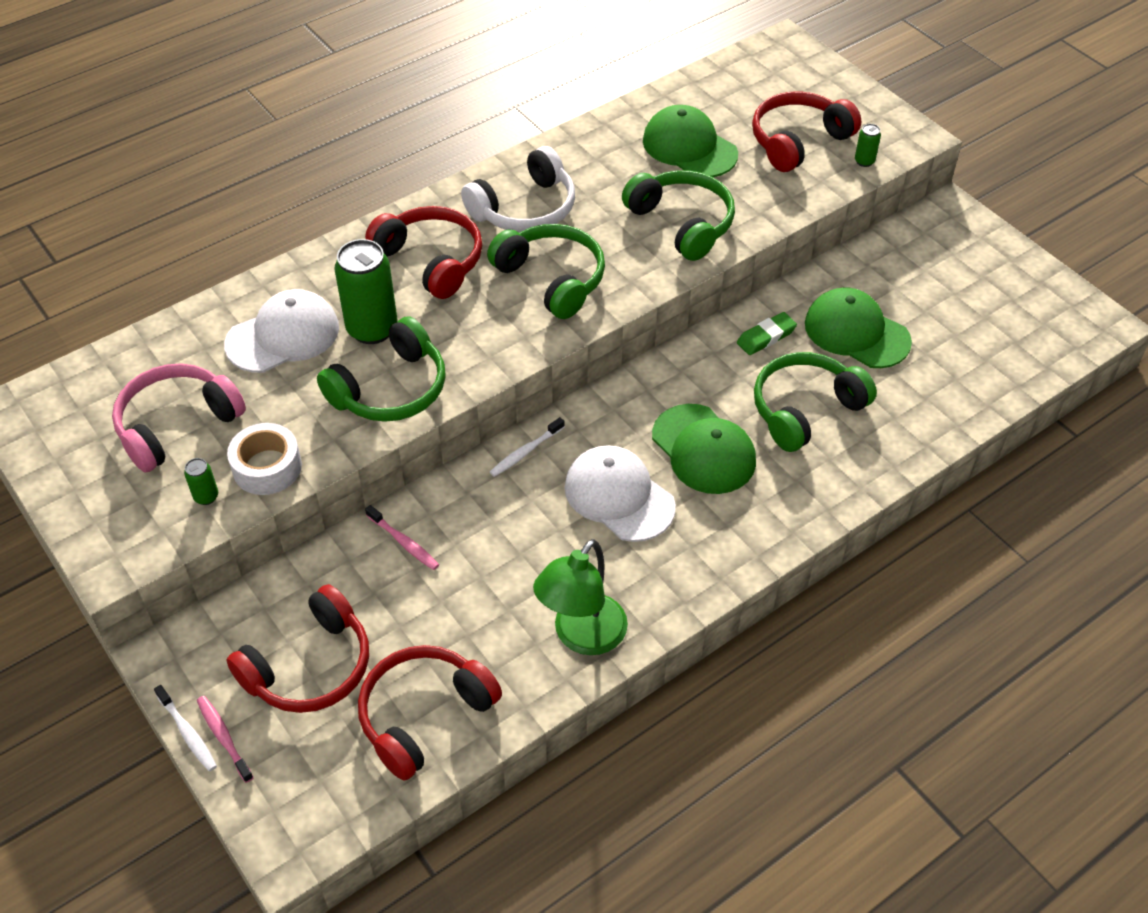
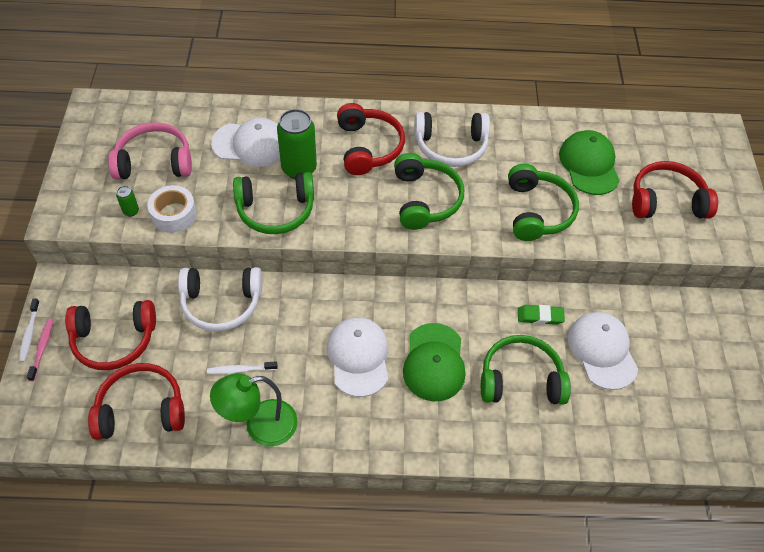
camera: 35 degrees right, 5 degrees up
pink toothbrush [365,505,439,570] -> white headphones [178,267,262,332]
white toothbrush [490,417,565,477] -> white toothbrush moved to [207,362,277,374]
green cap [805,288,912,368] -> white cap [568,312,638,390]
green can [855,124,881,167] -> none

